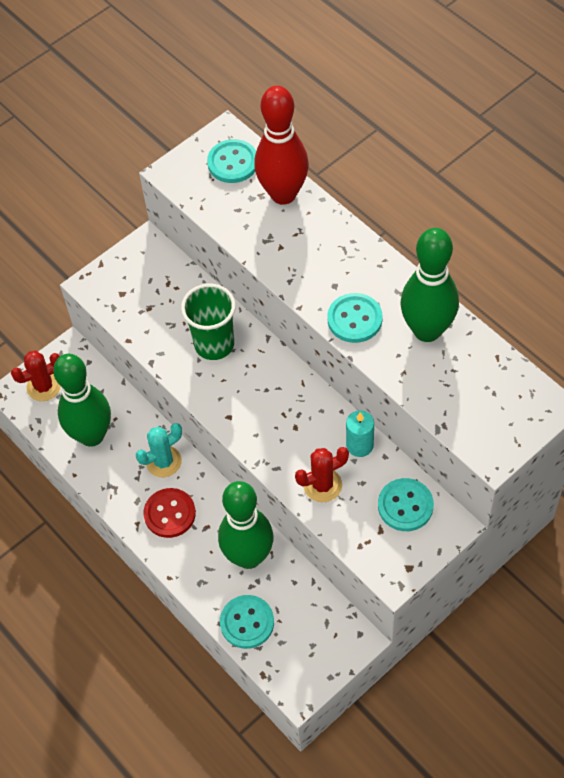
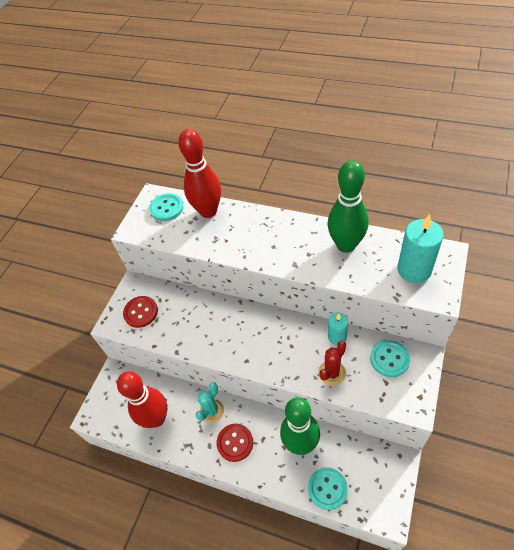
camera: 25 degrees left, 5 degrees down
red cactus [11,351,61,401] -> none
green bowling pin [53,354,111,447] -> red bowling pin [117,371,167,428]
green cup [181,284,236,360] -> none
turquoise button [327,293,383,343] -> none
none -> red button [123,296,158,328]
none -> turquoise candle [397,214,444,283]

